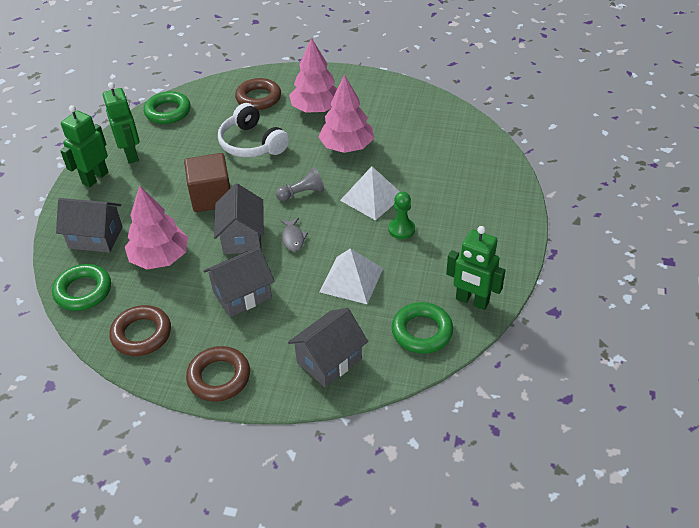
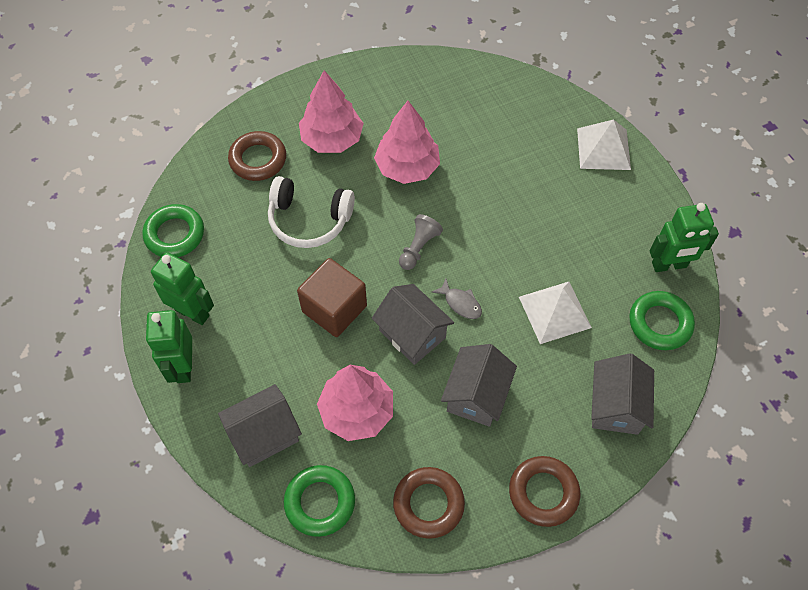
camera: 40 degrees left, 15 degrees up
white pyramid [340,166,400,220] -> white pyramid moved to [577,119,631,170]
green pawn [388,191,415,239] -> none

